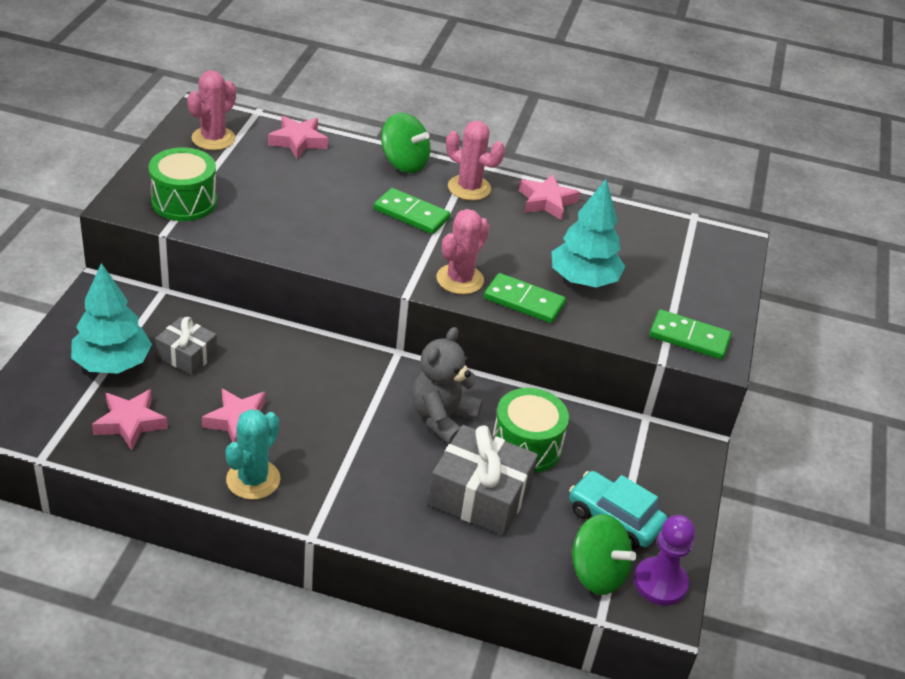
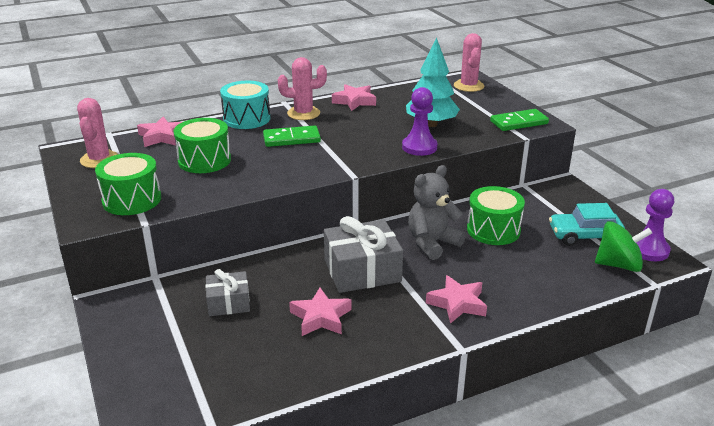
camera: 35 degrees left, 10 degrees down
turquoise tree [71,263,152,374] -> none
pink star [92,389,168,451] -> pink star moved to [426,275,487,324]
turquoise cactus [226,409,280,500] -> none
green spinning top [381,113,431,173] -> turquoise drum [220,81,270,129]
grey teddy bear [412,327,482,445] -> grey teddy bear turned 60 degrees clockwise [408,165,466,260]
grey gift [428,425,538,536] -> grey gift moved to [324,216,403,293]
pink cactus [437,209,490,294] -> pink cactus moved to [454,33,484,92]
green domino [484,273,566,323] -> purple pawn [402,87,438,156]
none -> green drum [173,118,231,173]

